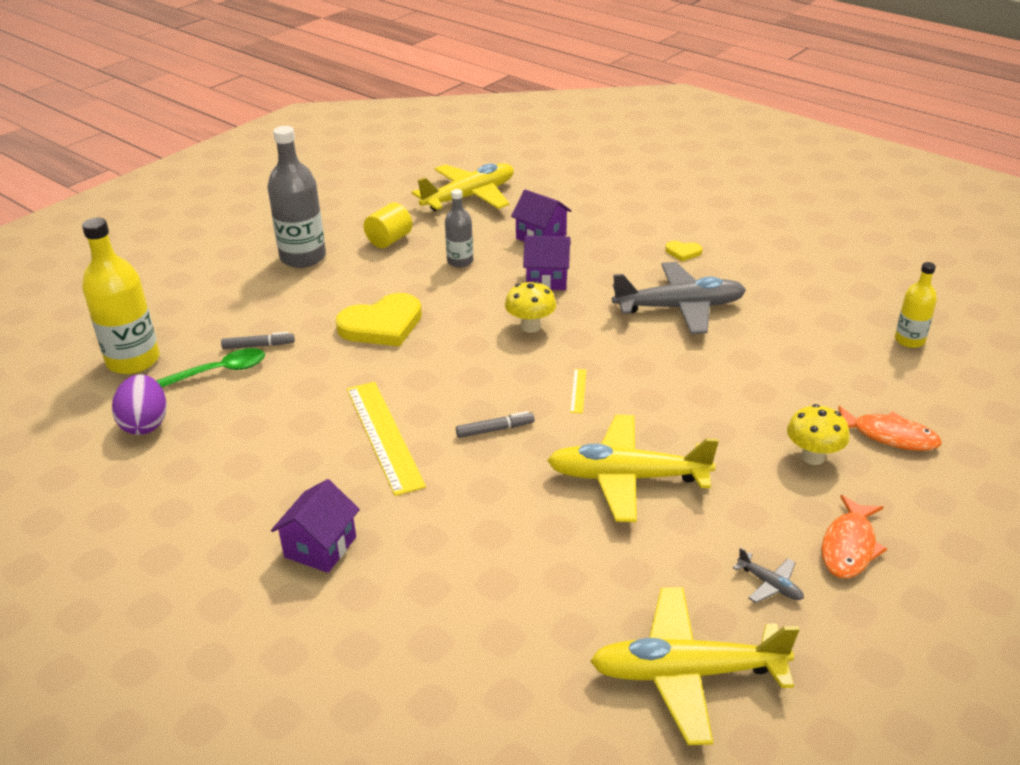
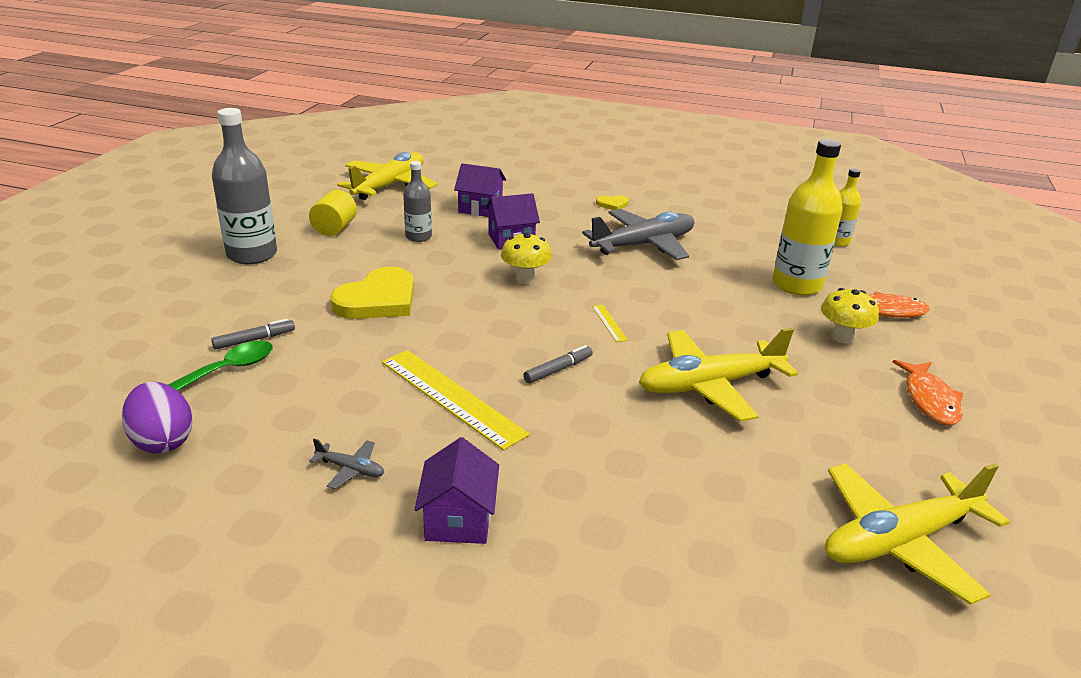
camera: 25 degrees left, 5 degrees down
yellow bottle [82,218,160,374] -> yellow bottle moved to [772,139,843,296]
grey plane [733,547,804,603] -> grey plane moved to [309,439,384,489]

